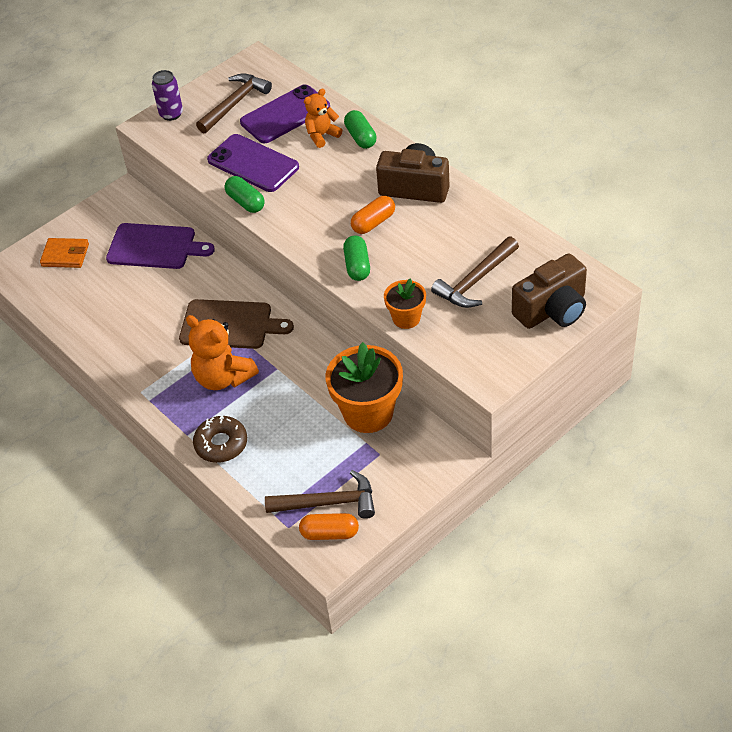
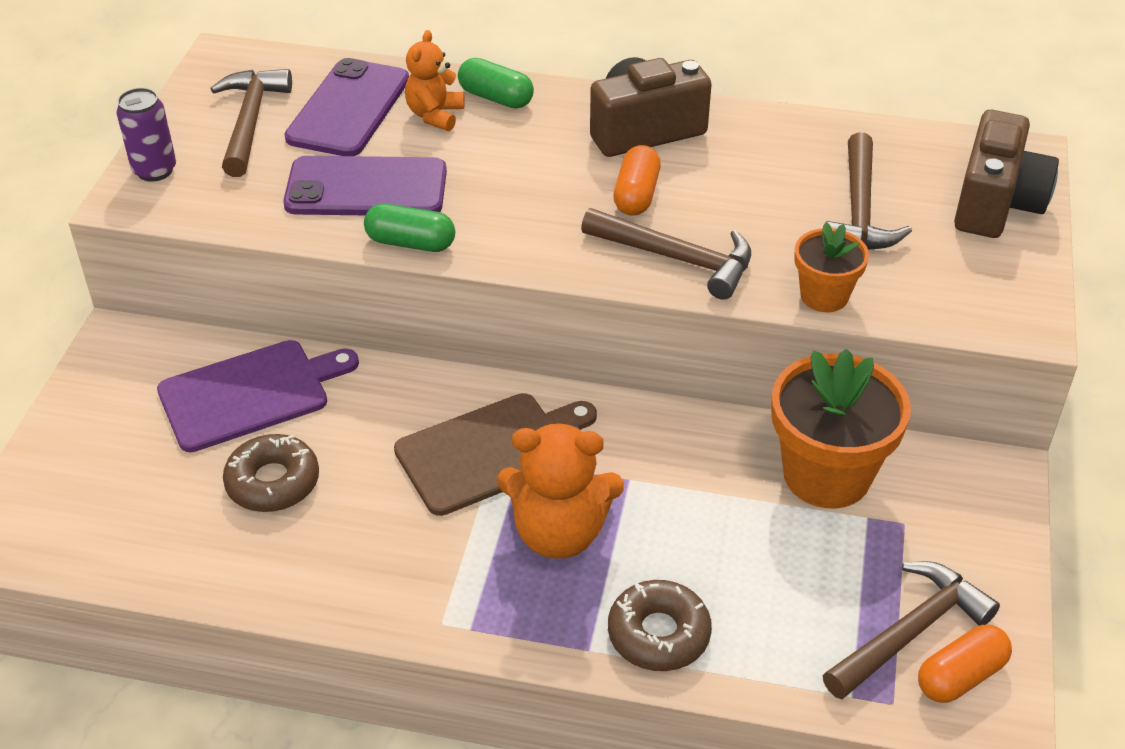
camera: 40 degrees left, 5 degrees down
orange wallet [40,238,89,268] -> none
green capsule [343,236,370,281] -> brown hammer [581,208,751,300]
none -> brown donut [223,434,319,512]

